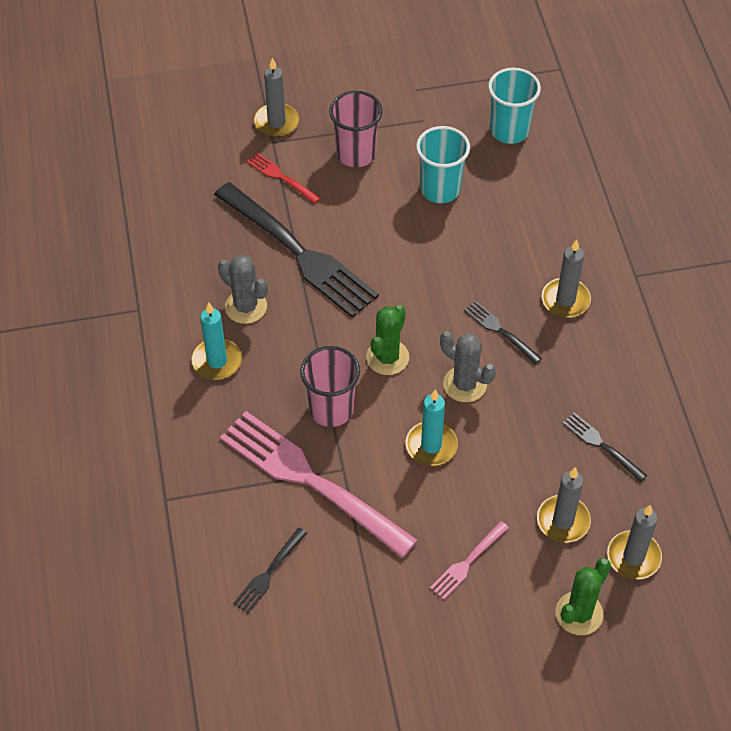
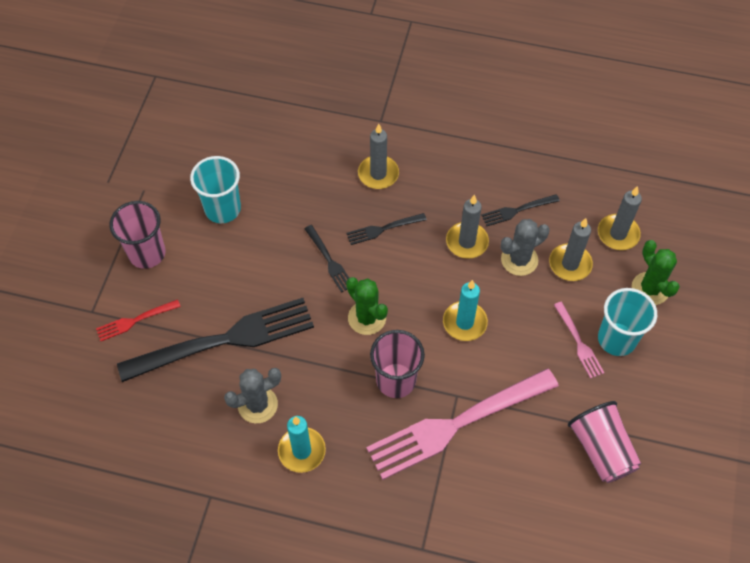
camera: 65 degrees left, 5 degrees up
black fork [233,528,307,613] -> black fork moved to [304,225,349,293]
grey candle [254,58,299,137] -> grey candle moved to [446,195,489,259]
grey cactus [440,331,496,402] -> grey cactus moved to [501,219,550,276]
turquoise cup [488,68,541,144] -> turquoise cup moved to [598,288,657,356]
none -> pink cup [568,401,641,483]

